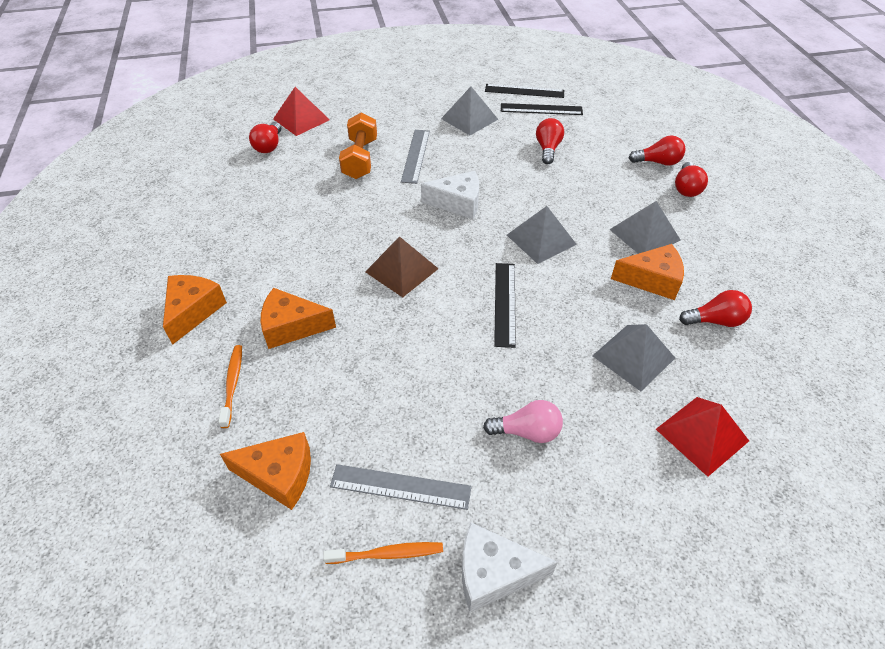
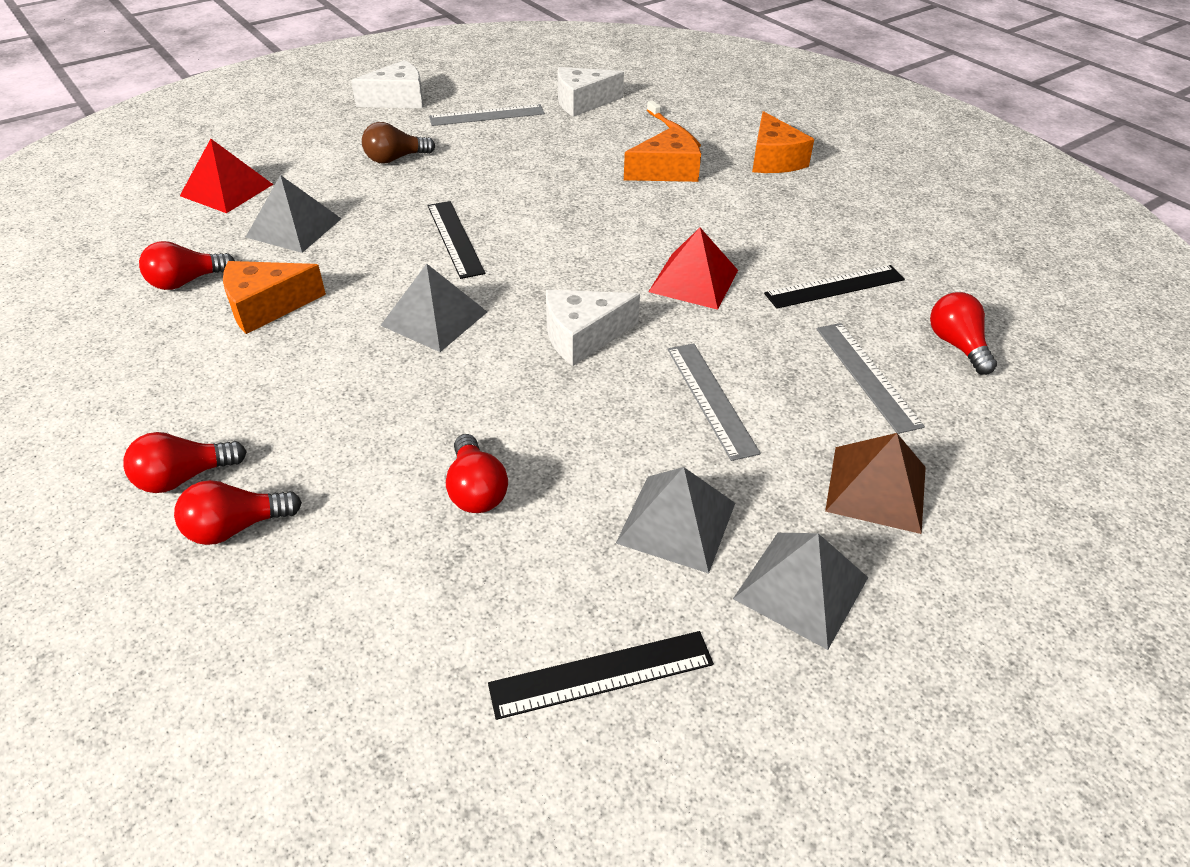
camera: 155 degrees right, 5 degrees down
orange cheese [220,432,311,510] -> white cheese [557,67,624,117]
red pyramid [273,87,330,136] -> red pyramid moved to [648,228,738,310]
orange toothbrush [323,542,443,564] -> none
orange dumbbell [339,112,377,179] -> none
brown pyramid [365,236,439,298] -> brown pyramid moved to [825,433,926,534]
pink light bulb [483,400,563,443] -> brown light bulb [362,122,435,164]
black ruler [501,103,583,115] -> black ruler moved to [764,265,905,309]
grey pyramid [609,201,681,254] -> grey pyramid moved to [733,533,868,650]
red light bulb [675,162,708,197] -> red light bulb turned 105 degrees counterclockwise [123,432,247,493]
none -> grey ruler [816,323,925,434]

